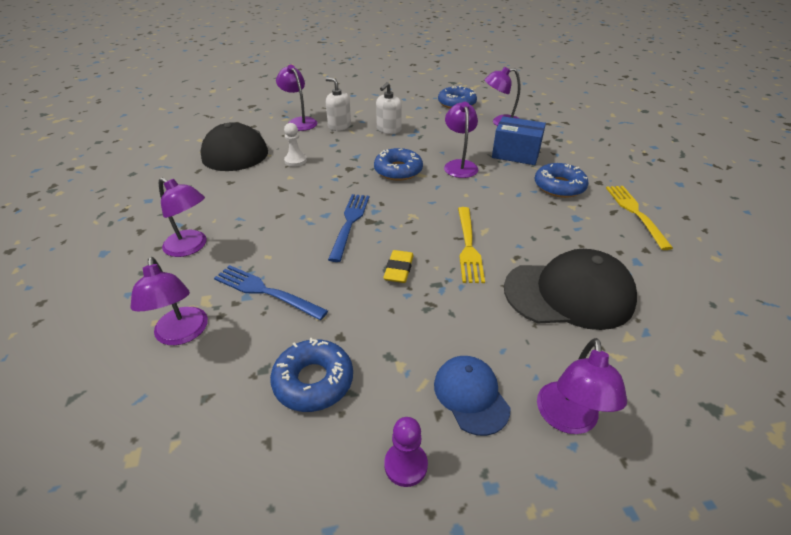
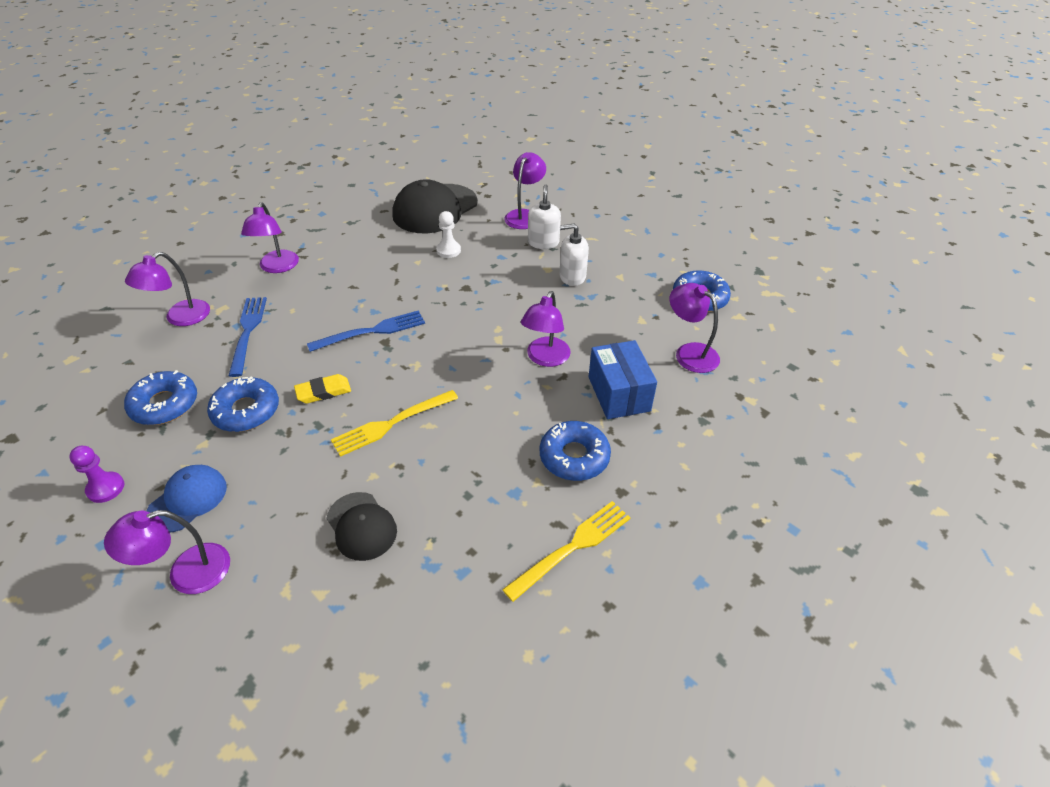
camera: 55 degrees right, 5 degrees up
blue donut [374,148,423,181] -> blue donut moved to [207,376,279,432]
purple lamp [444,102,478,178] -> purple lamp turned 150 degrees clockwise [521,291,571,367]
black cap [504,249,637,330] -> black cap [326,492,397,561], size x0.56

